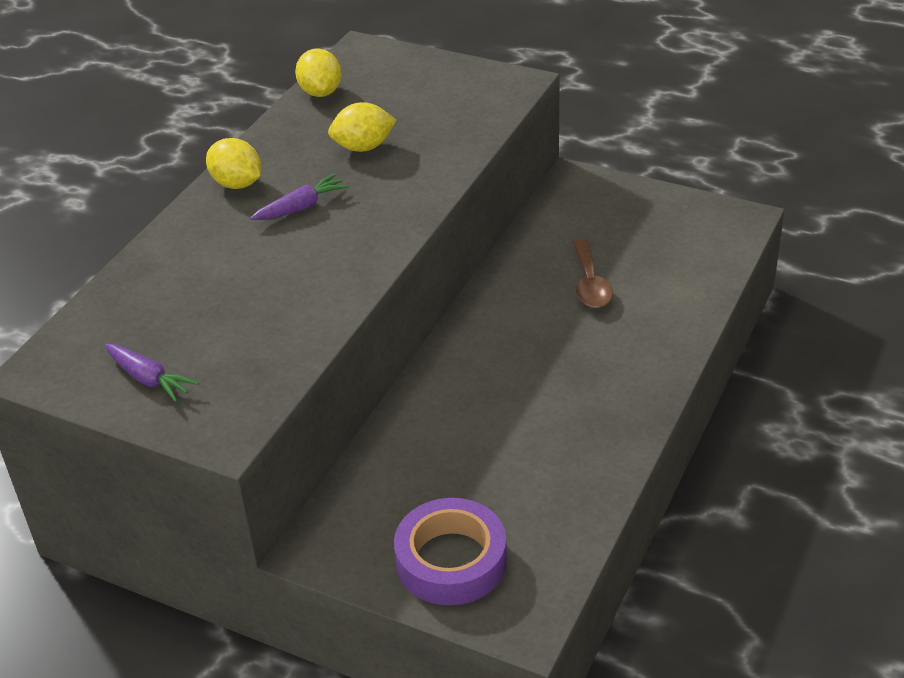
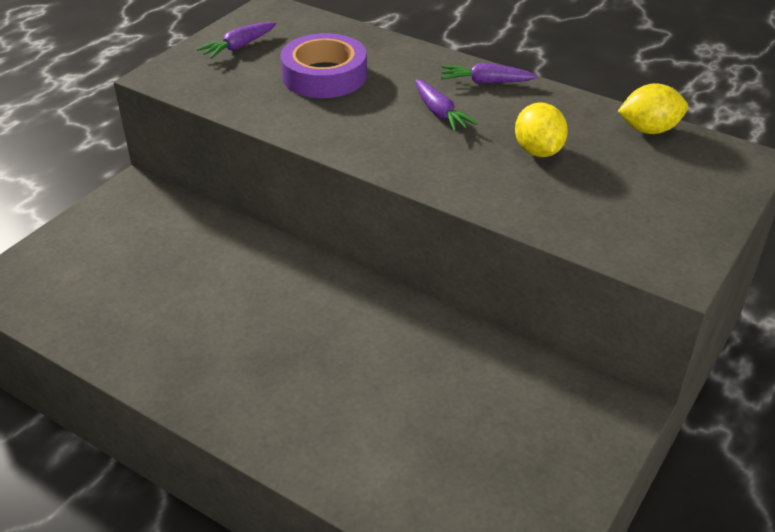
camera: 95 degrees right, 0 degrees up
yellow lemon [206,138,261,189] -> purple carrot [441,63,538,84]
purple tape [394,498,507,605] -> purple tape moved to [280,33,367,98]
brown spoon [573,239,613,308] -> none

